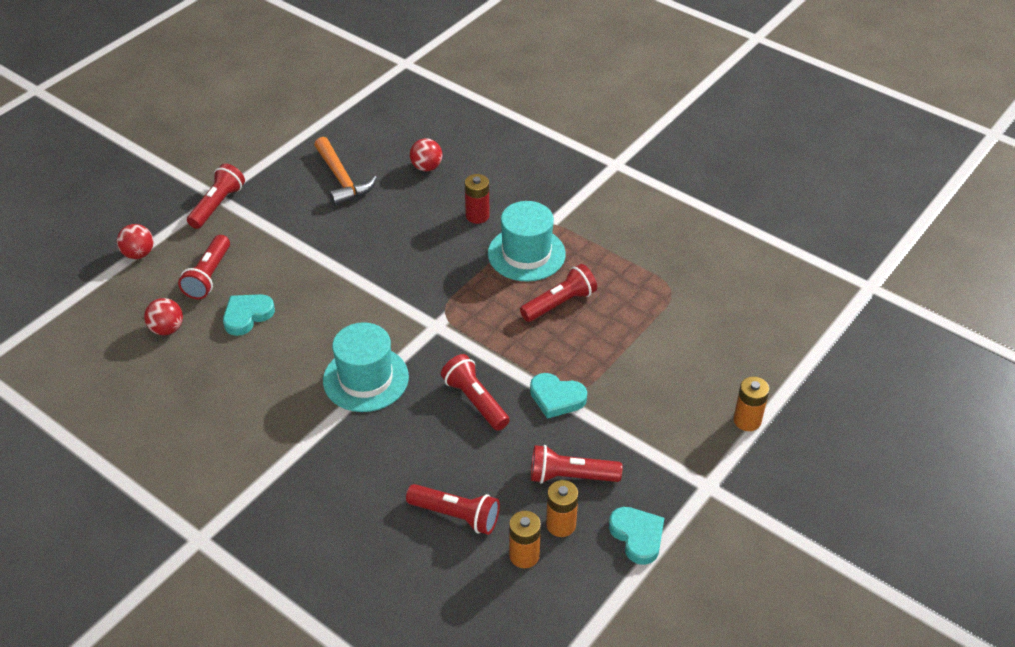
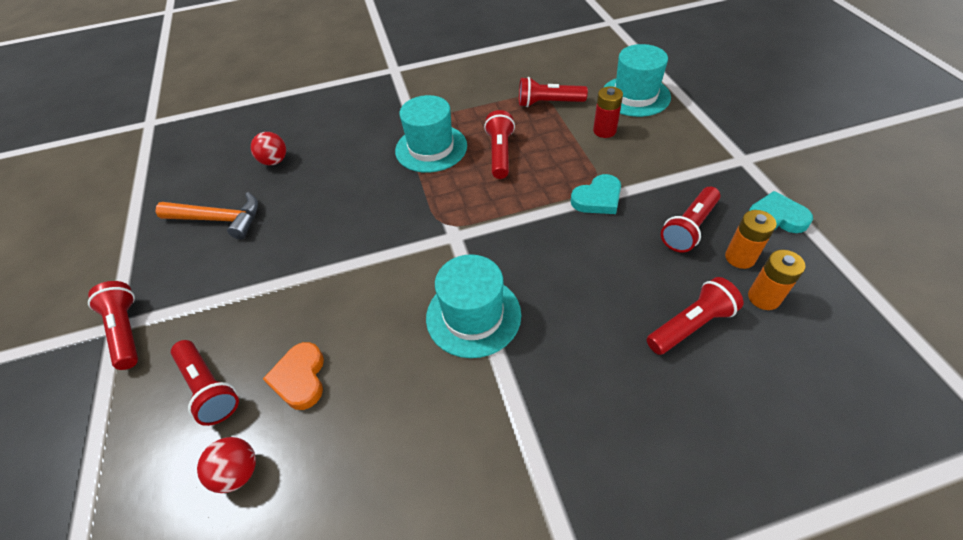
camera: 50 degrees left, 5 degrees up
red ball [117,224,154,259] -> none
turquoise heart [223,294,275,336] -> orange heart [263,342,324,410]
red flashlight [441,354,510,431] -> red flashlight moved to [519,77,588,107]
red battery [465,174,490,224] -> red battery moved to [593,86,623,138]
orange battery [734,376,769,431] -> none
none -> turquoise hat [603,44,671,117]

